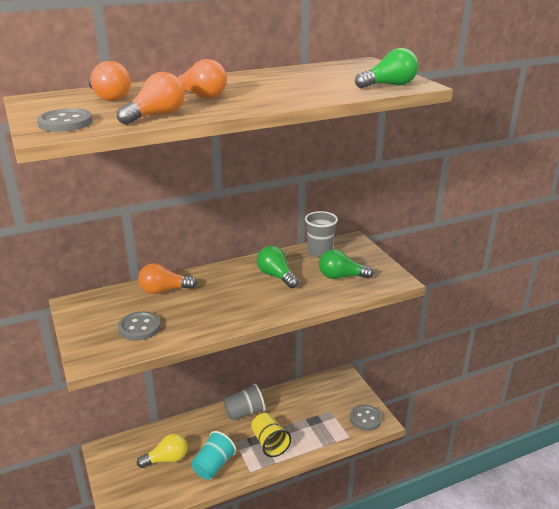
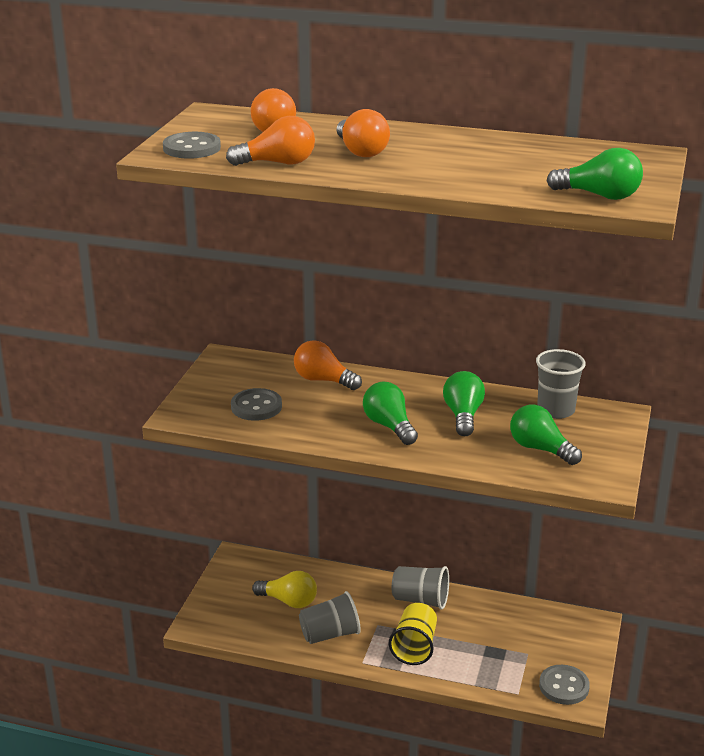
camera: 40 degrees right, 0 degrees up
turquoise cup [191,431,236,480] -> grey cup [299,591,361,644]
none -> green light bulb [363,382,418,445]

